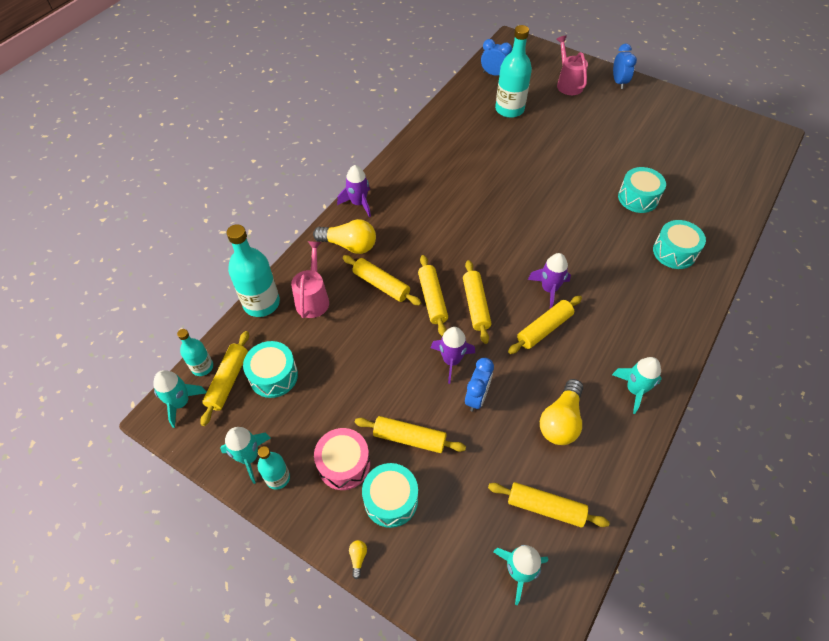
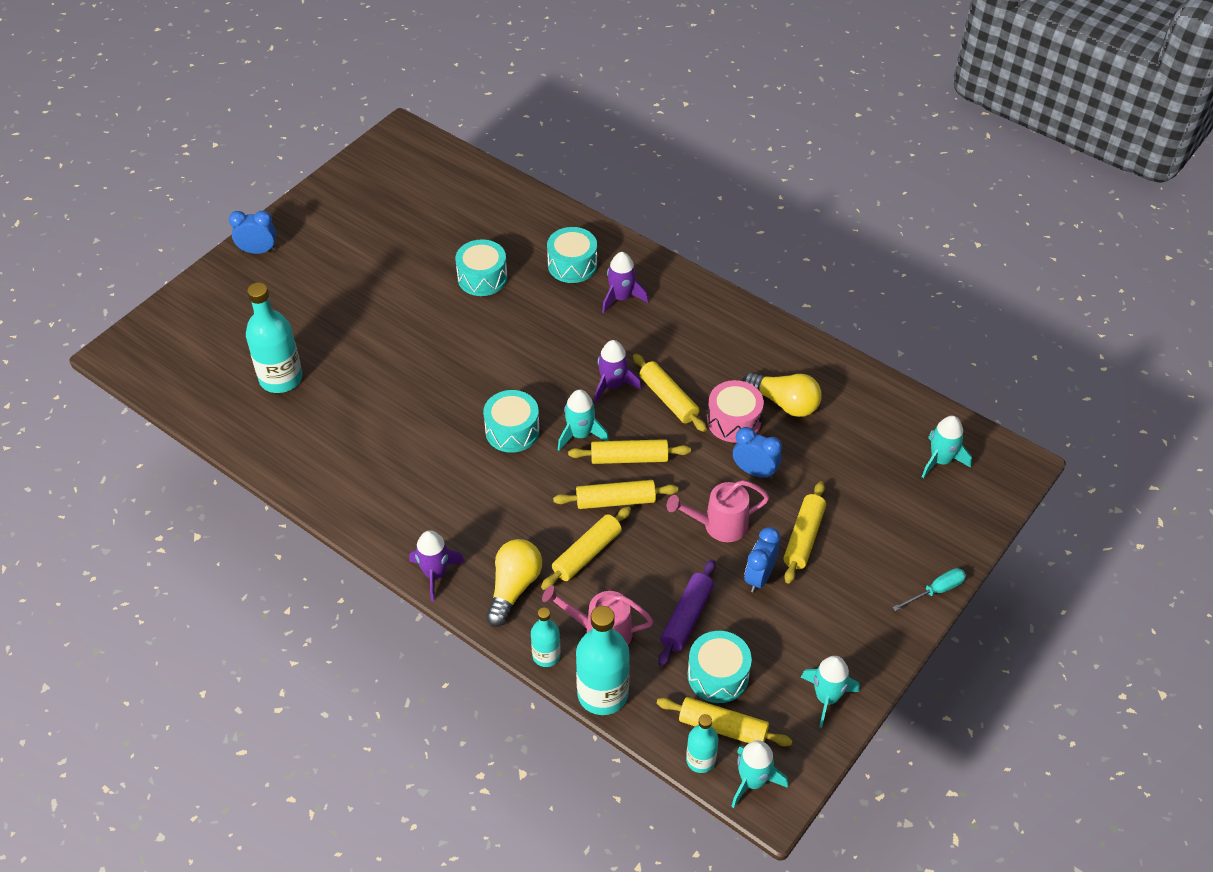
camera: 85 degrees left, 5 degrees down
turquoise bottle [257,446,290,490] -> turquoise bottle moved to [531,607,561,667]
pink drum [314,428,370,490] -> pink drum moved to [707,380,764,443]
yellow light bulb [349,540,367,579] -> turquoise screwdriver [892,568,966,611]
turquoise drum [362,463,418,528] -> turquoise drum moved to [483,390,540,453]
purple rocket [431,327,475,384] -> purple rocket moved to [602,252,649,313]
blue clock [481,39,512,76] -> blue clock moved to [744,527,780,593]
yellow rolling pin [488,482,610,527] -> none
pink watering can [556,35,588,95] -> pink watering can moved to [667,480,769,542]
turquoise rocket [612,357,662,414] -> turquoise rocket moved to [558,389,609,451]
none -> purple rolling pin [658,559,716,666]

